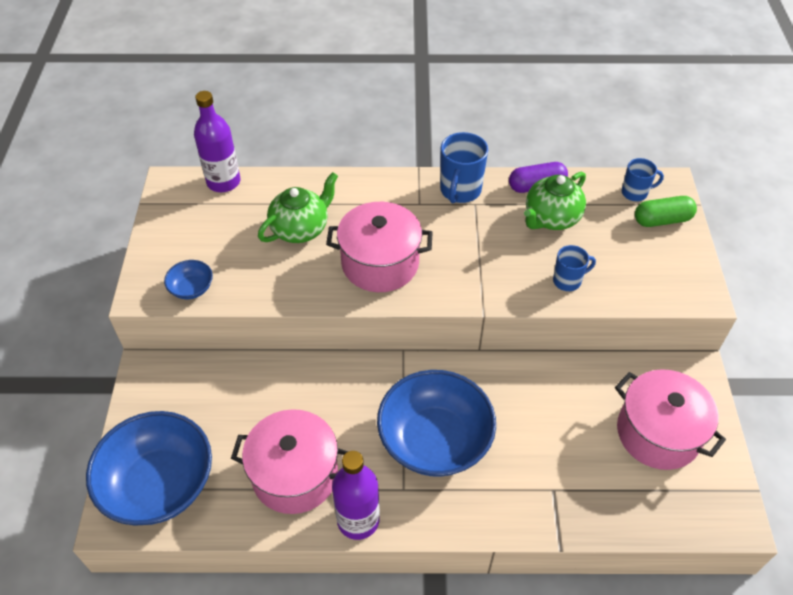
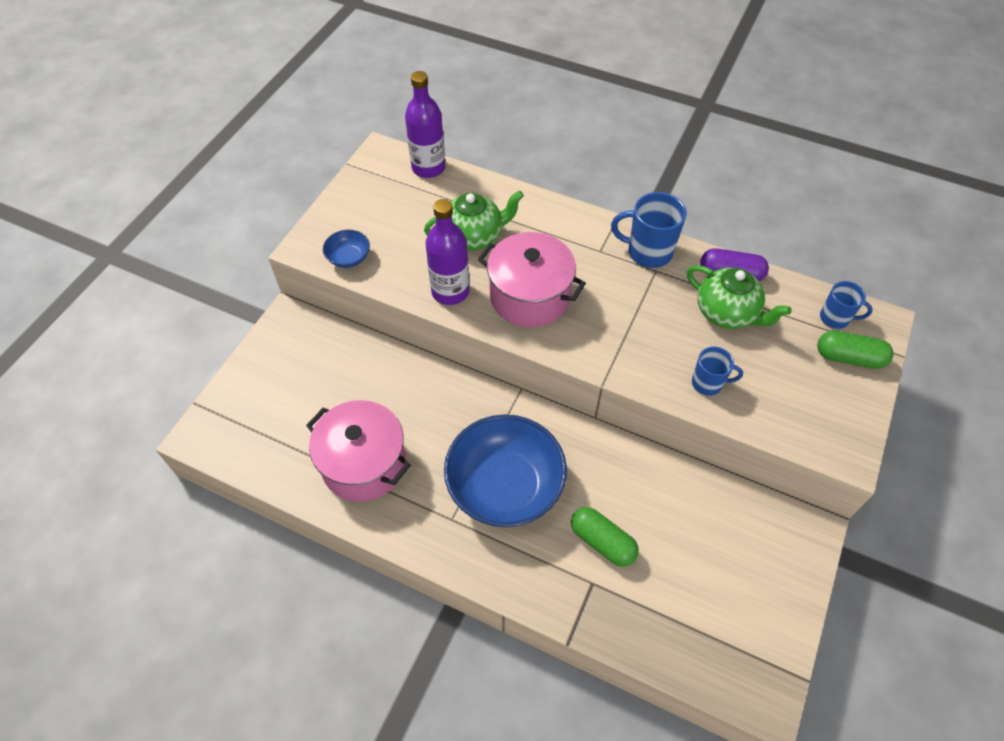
camera: 25 degrees right, 5 degrees up
blue bowl [86,411,212,526] -> none
purple bottle [332,451,380,540] -> purple bottle moved to [425,199,470,305]
blue mug [440,132,488,203] -> blue mug turned 60 degrees clockwise [611,192,686,268]
green teapot [524,172,586,230] -> green teapot turned 120 degrees counterclockwise [687,265,792,329]
pink pot [615,369,726,470] -> none
none -> green capsule [571,507,639,567]

